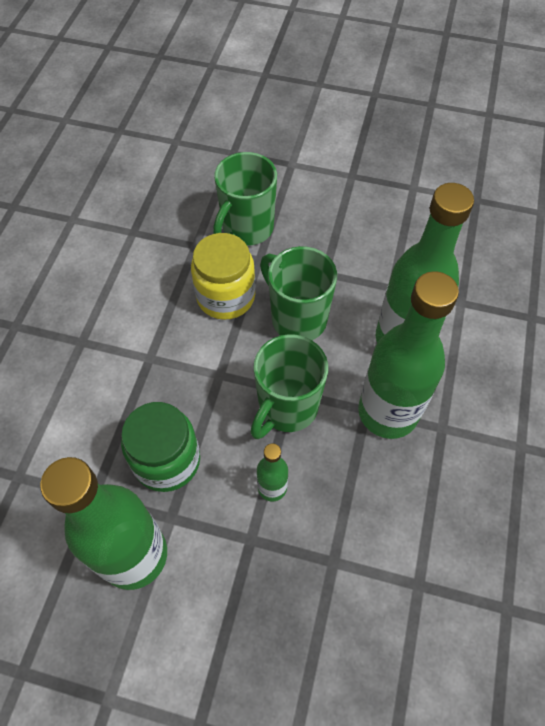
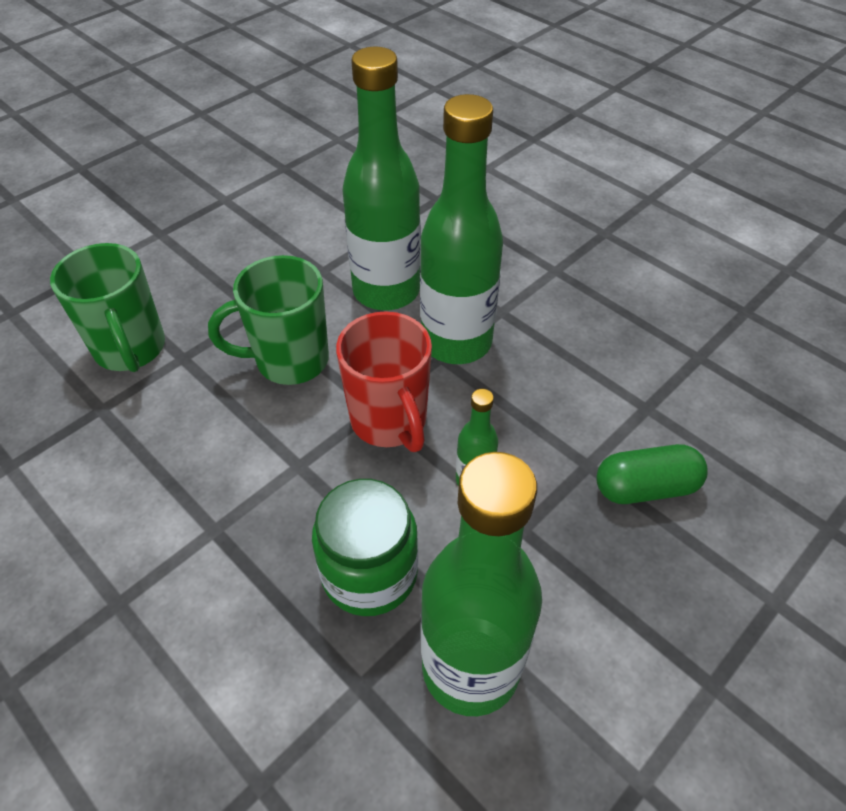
camera: 60 degrees left, 10 degrees down
yellow jar [191,233,256,320] -> none
green mug [251,334,328,439] -> red mug [336,312,432,452]
none -> green capsule [596,444,708,504]

